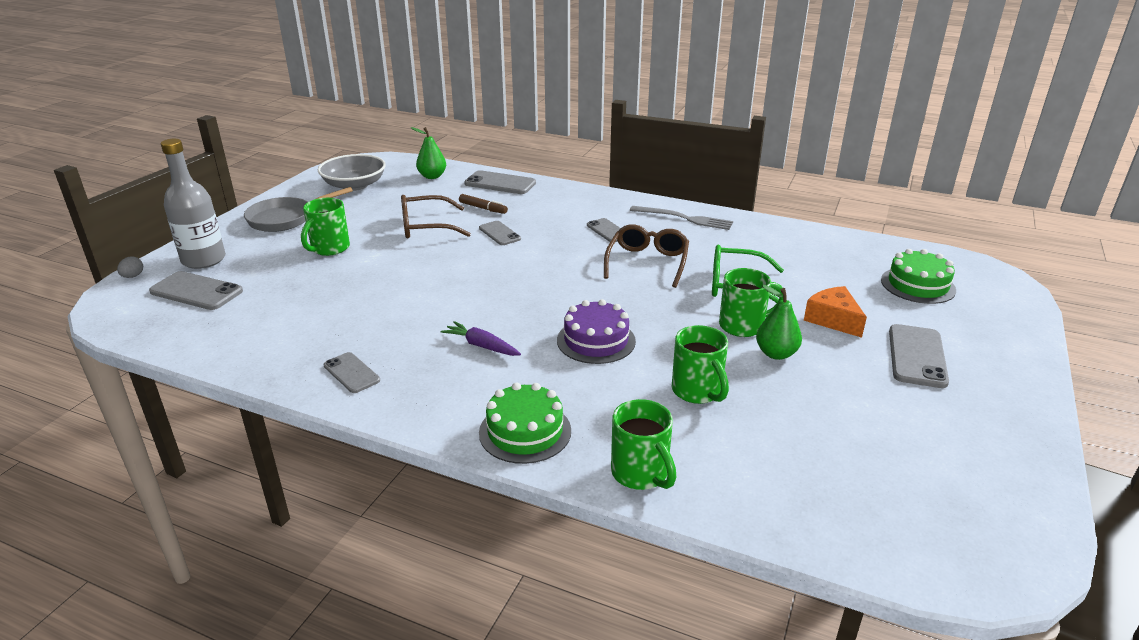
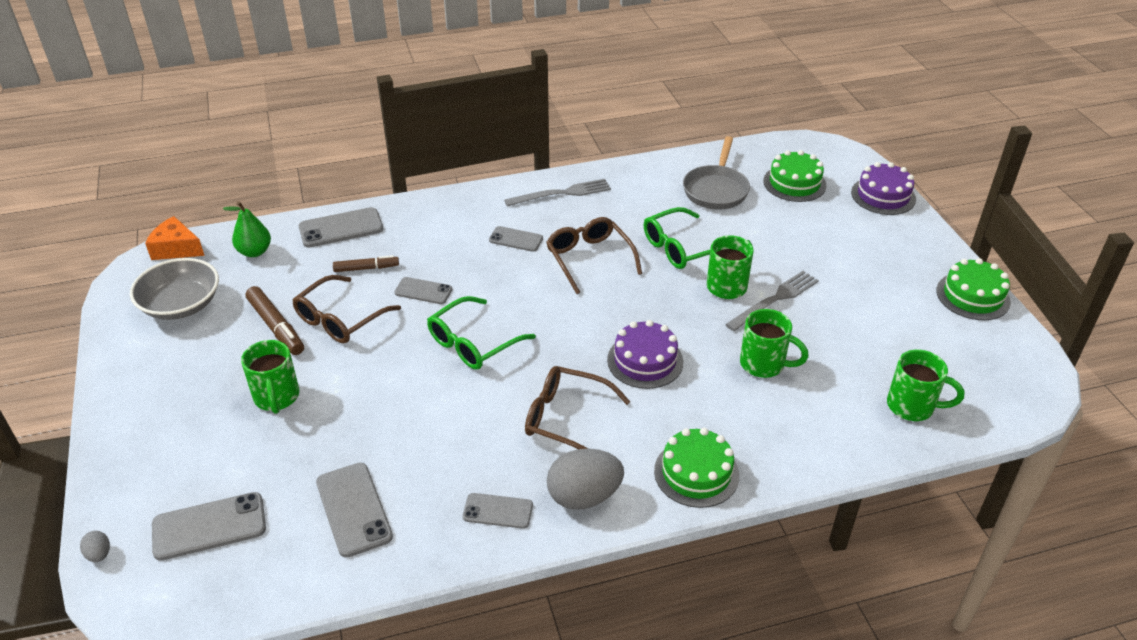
camera: 40 degrees left, 10 degrees up
grey bottle [161,139,226,269] -> none
grey pan [244,187,353,232] -> grey pan moved to [683,136,750,209]
purple carrot [441,321,521,356] -> brown glasses [525,366,631,449]
green mug [611,399,677,490] -> green mug moved to [887,350,965,421]
green pear [756,285,802,360] -> grey fork [725,271,819,331]
orange cheese [804,286,867,338] -> orange cheese moved to [145,216,204,260]
grey phone [889,324,949,388] -> grey phone moved to [316,463,393,558]
none -> brown marker [246,286,304,355]
none -> green glasses [427,296,536,370]
none -> grey egg [547,449,624,510]
none -> purple cake [851,162,916,215]
none -> green cake [936,258,1011,320]

